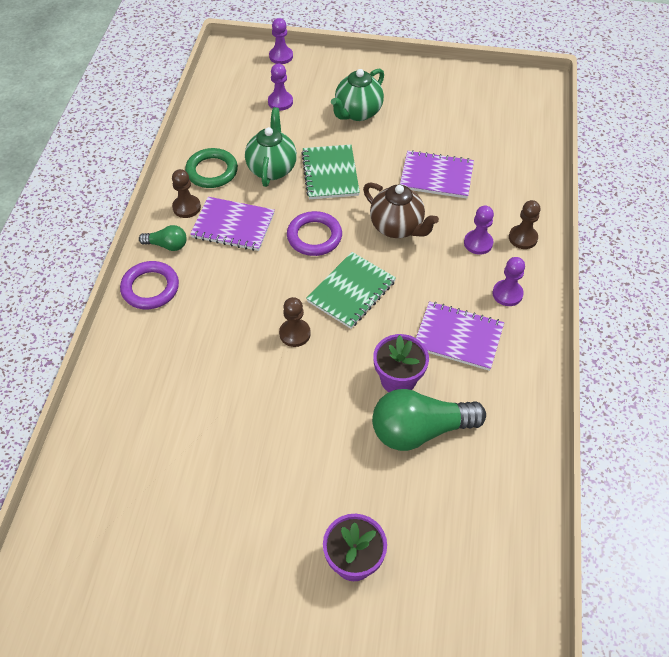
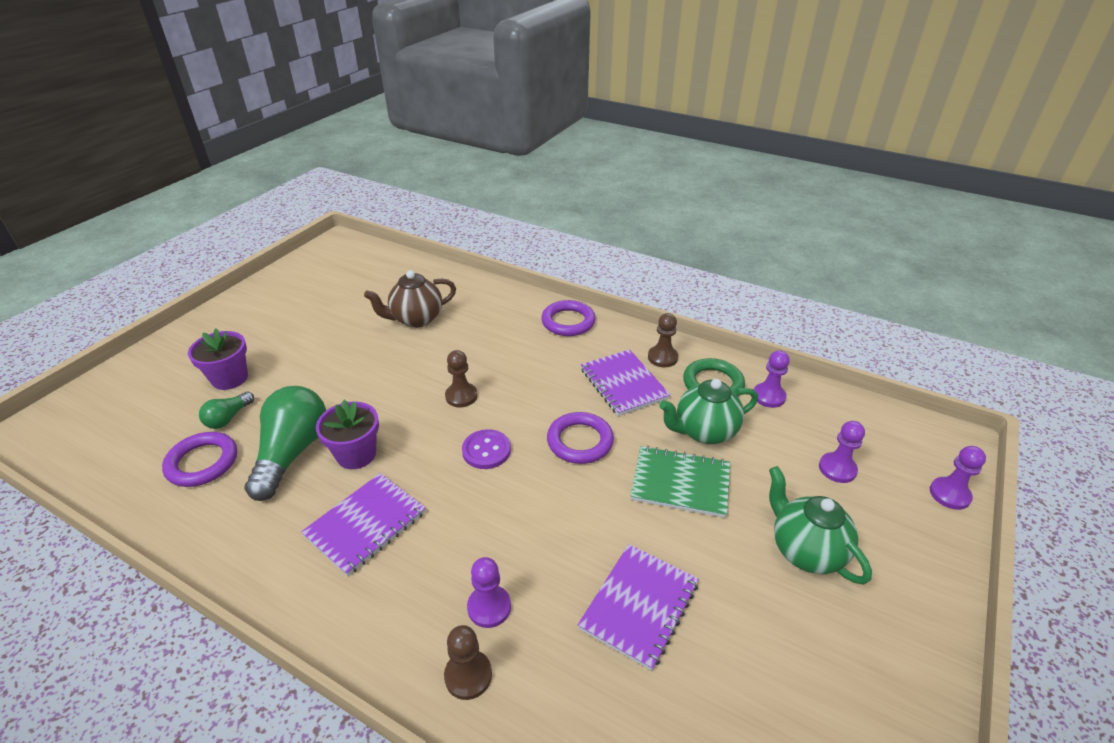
camera: 110 degrees right, 15 degrees down
green light bulb [139,225,186,251] -> green light bulb moved to [199,392,254,429]
purple notebook [190,197,275,251] -> purple notebook turned 60 degrees counterclockwise [581,349,670,416]
green teapot [245,107,297,187] -> green teapot turned 135 degrees clockwise [659,379,758,444]
green notebook [306,252,396,329] -> purple button [462,429,511,469]
brown teapot [363,182,439,238] -> brown teapot moved to [364,270,456,328]
purple pawn [493,257,525,306] -> purple pawn moved to [754,350,790,408]
none -> purple ring [162,432,237,487]

